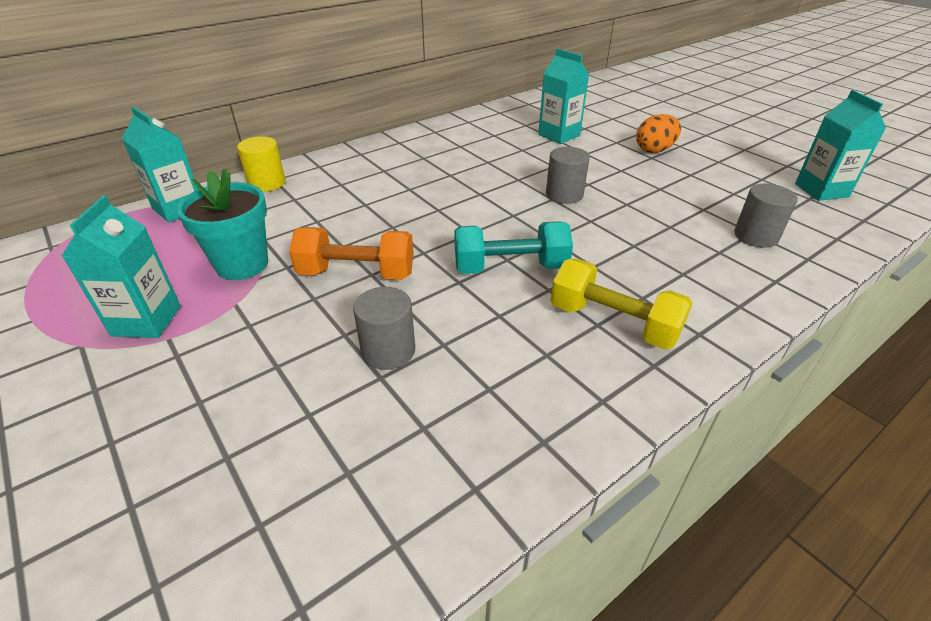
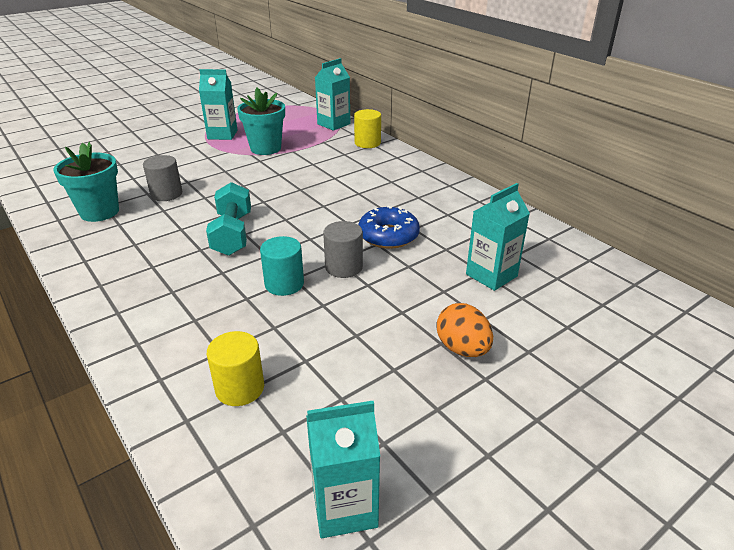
camera: 90 degrees right, 5 degrees down
orange dumbbell [289,227,414,280] -> none
yellow dumbbell [550,259,693,350] -> none
grey cylinder [734,184,798,248] -> yellow cylinder [207,331,264,406]
none -> turquoise flower pot [53,142,119,222]
none -> turquoise cylinder [260,236,304,296]
none -> blue donut [358,206,420,249]

